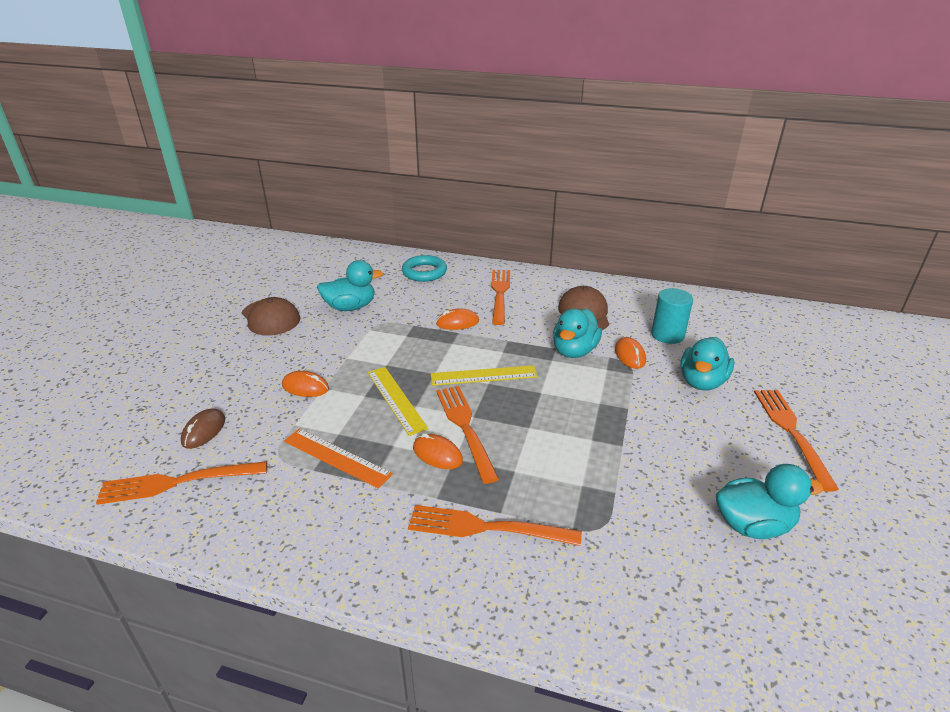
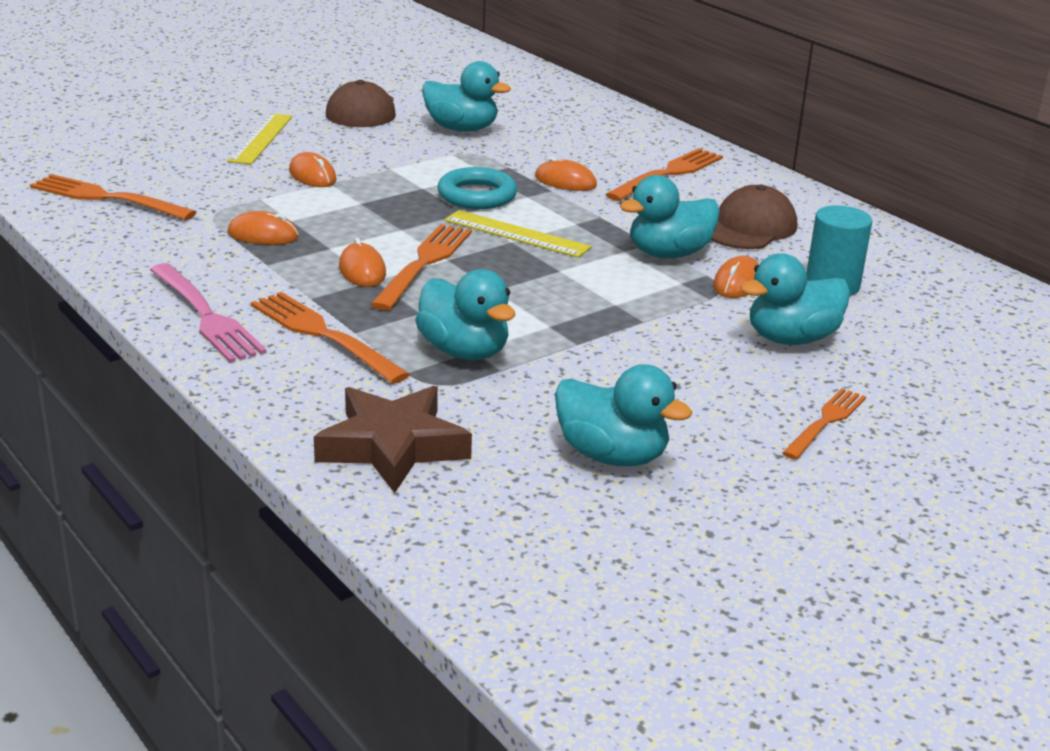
camera: 35 degrees right, 5 degrees down
brown mouse [181,409,225,449] -> none
orange ruler [284,428,393,489] -> orange mouse [228,211,299,245]
yellow ruler [368,367,428,436] -> yellow ruler moved to [227,113,292,164]
turquoise ring [402,255,447,282] -> turquoise ring moved to [438,167,517,209]
orange fork [754,390,839,492] -> orange fork [782,388,866,460], size x0.65
none -> pink fork [150,263,267,363]
none -> brown star [314,386,472,493]
none -> turquoise duck [415,269,515,360]

